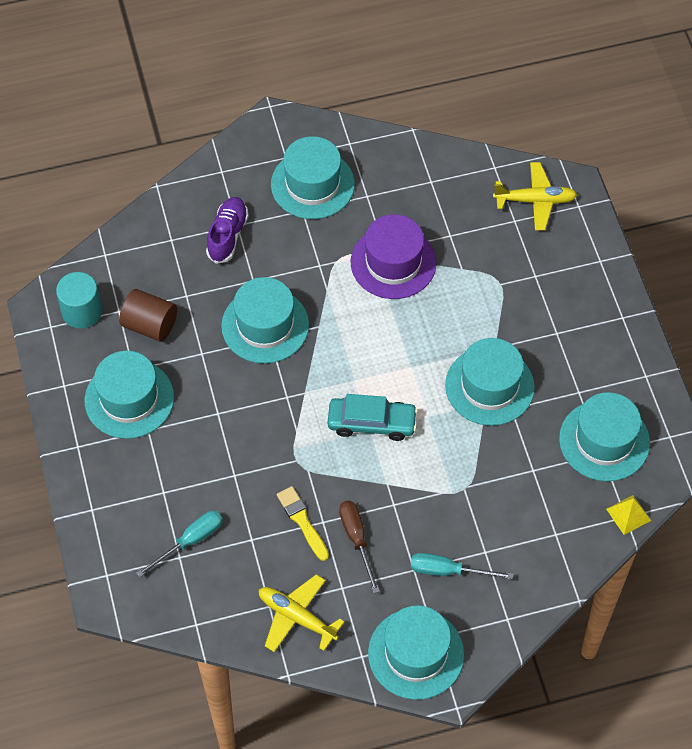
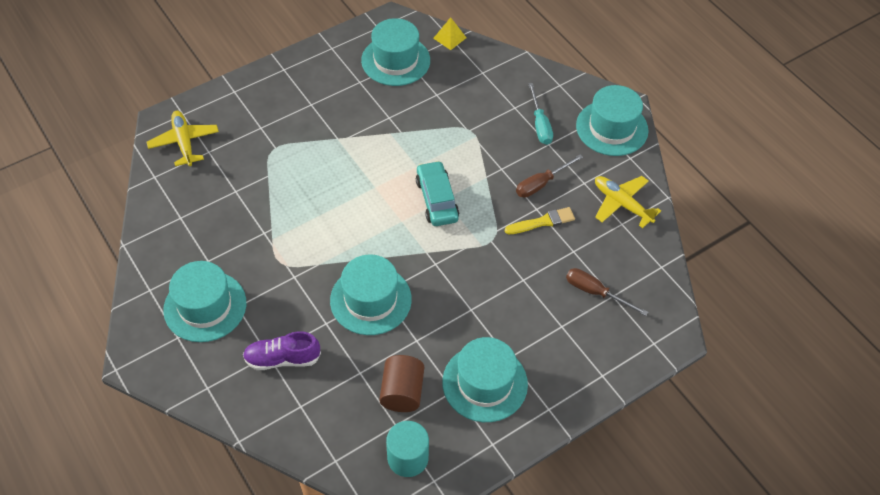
camera: 110 degrees left, 5 degrees down
turquoise screwdriver [137,511,223,577] -> brown screwdriver [566,268,648,316]
yellow plane [259,574,345,652] -> yellow plane turned 120 degrees clockwise [595,176,661,228]
yellow brush [277,486,329,561] -> yellow brush turned 150 degrees counterclockwise [505,207,575,234]
purple hat [351,214,437,299] -> none
turquoise hat [445,338,535,426] -> none

